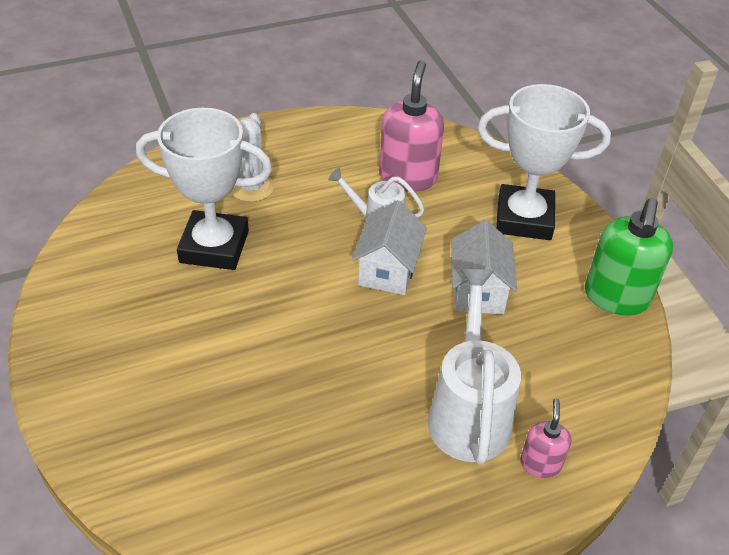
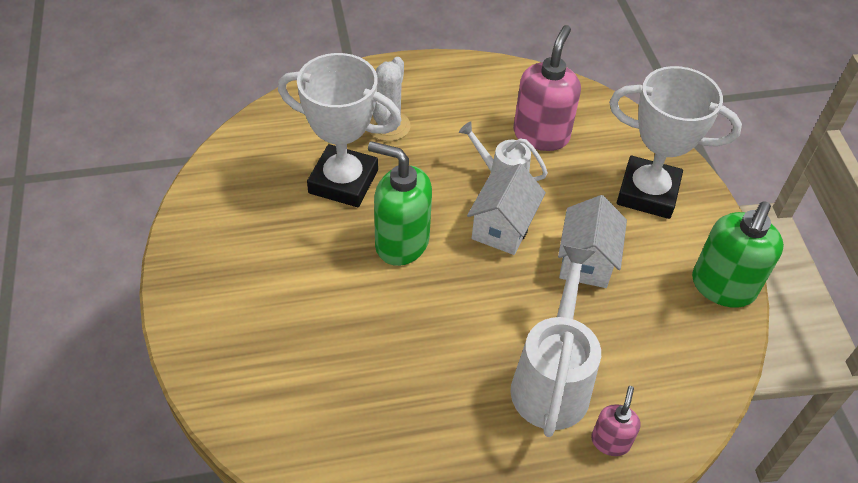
camera: 10 degrees right, 5 degrees up
none -> green soap dispenser [368,141,432,266]

